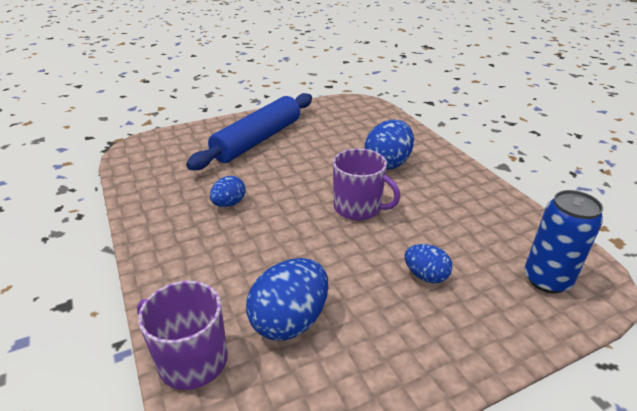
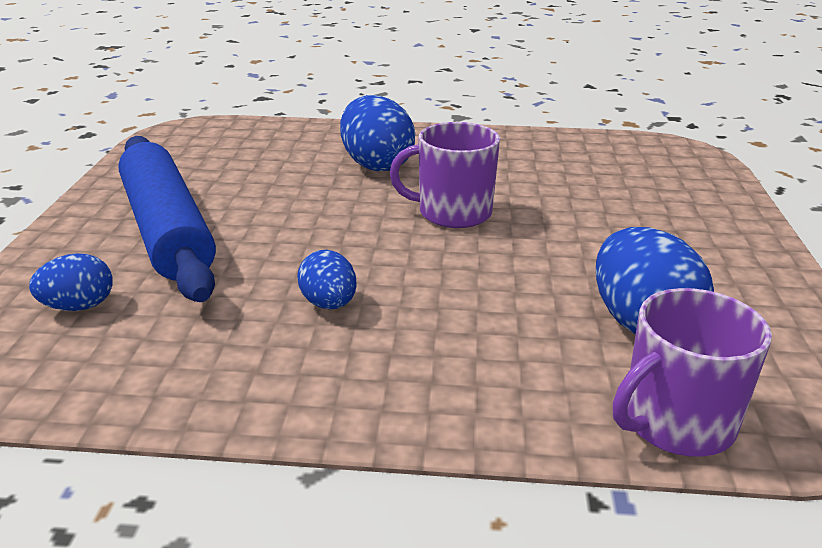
camera: 60 degrees left, 5 degrees down
purple mug [333,149,400,220] -> purple mug turned 150 degrees counterclockwise [390,122,500,228]
blue egg [405,244,452,283] -> blue egg moved to [29,253,113,311]
blue can [524,190,603,294] -> none

